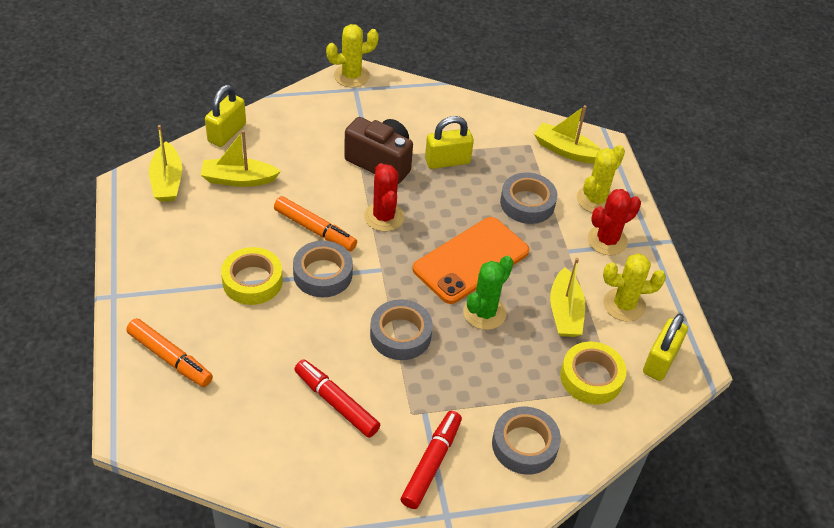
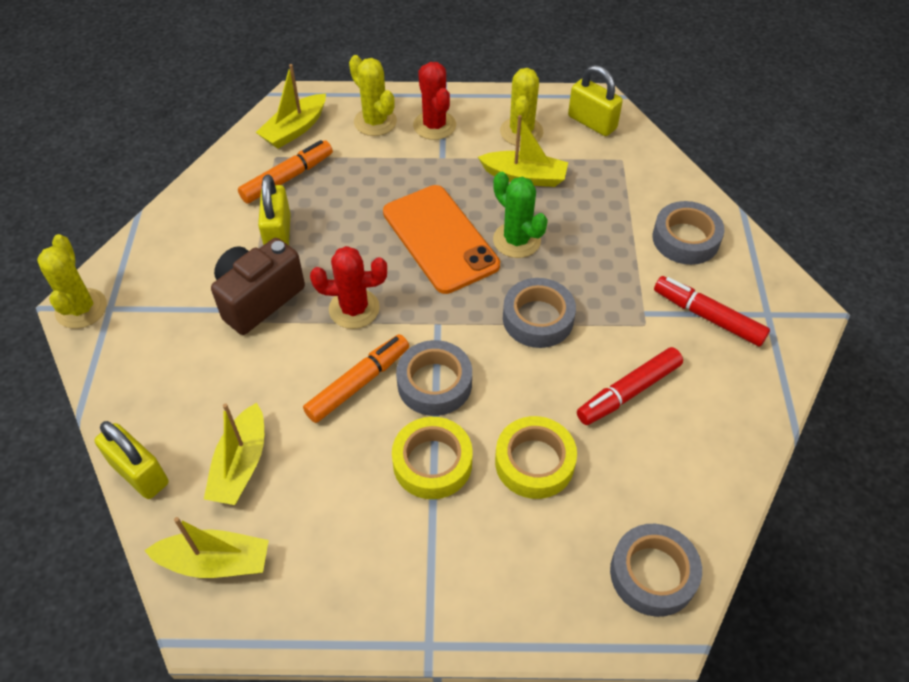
camera: 75 degrees left, 5 degrees up
orange marker [126,318,213,387] -> orange marker moved to [238,140,333,204]
grey tape [500,173,557,224] -> grey tape moved to [610,524,702,617]
yellow tape [560,342,627,405] -> yellow tape moved to [495,416,577,499]

